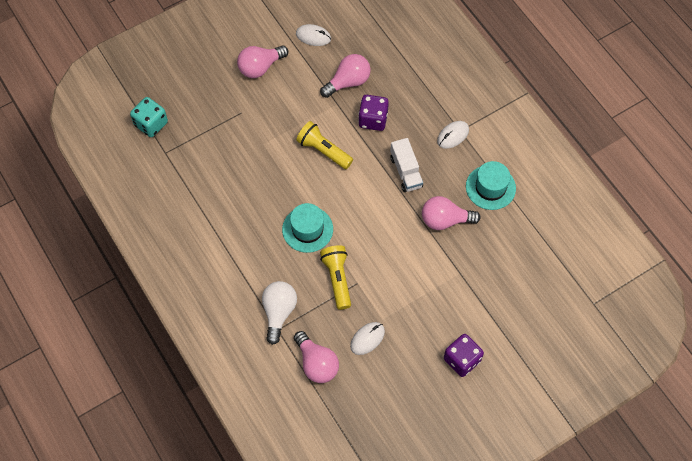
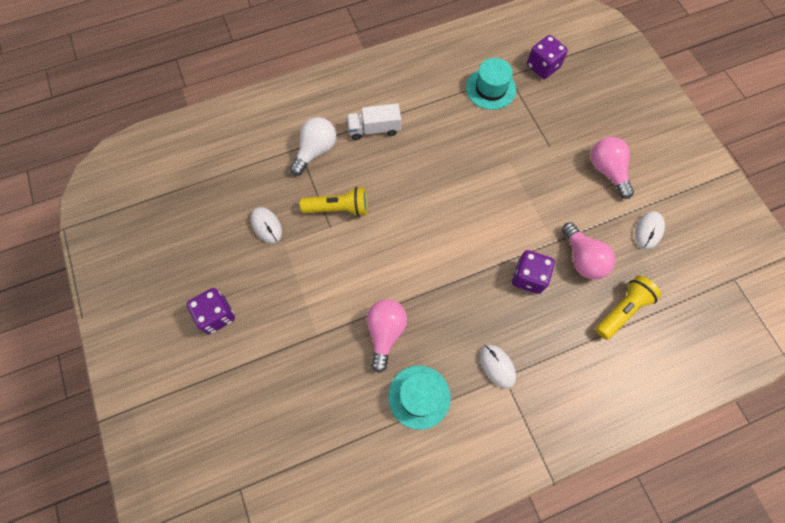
camera: 100 degrees right, 5 degrees up
turquoise dice [130,97,168,137] -> purple dice [527,35,568,79]
white light bulb [262,281,297,345] -> white light bulb turned 75 degrees counterclockwise [290,117,336,176]
turquoise hat [282,203,333,253] -> turquoise hat moved to [466,58,516,110]
pink light bulb [294,331,339,383] -> none
yellow flashlight [296,121,353,169] -> yellow flashlight moved to [595,276,661,340]
white truck [390,138,423,192] -> white truck moved to [347,103,401,140]

